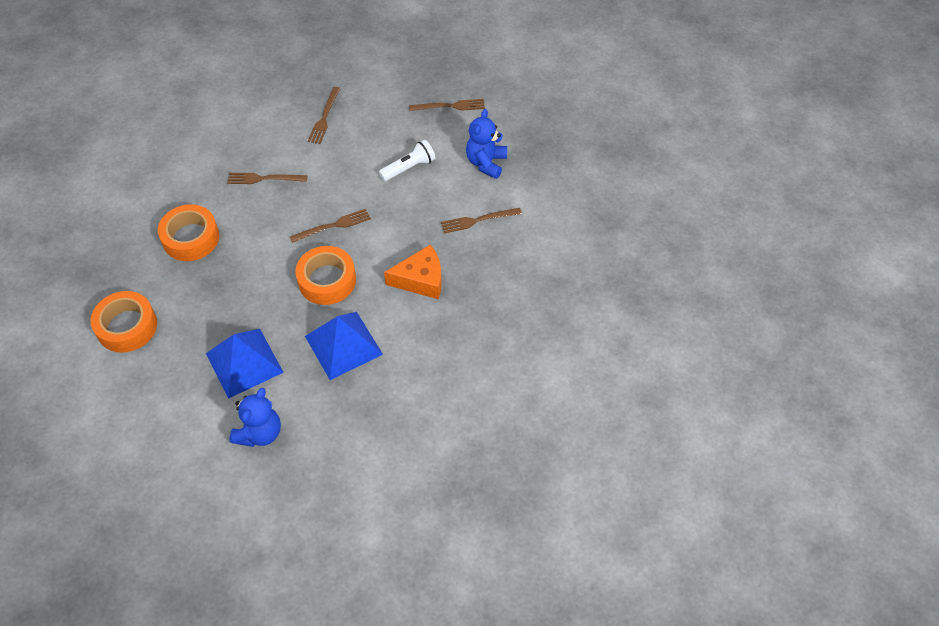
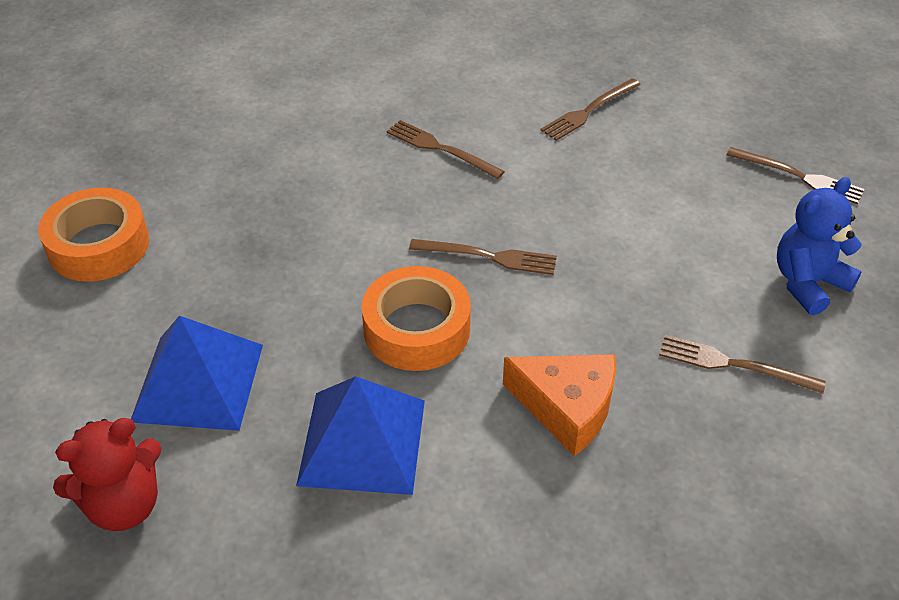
camera: 35 degrees right, 10 degrees down
orange tape [158,204,219,261] -> none
blue teddy bear [229,388,281,447] -> red teddy bear [53,418,162,531]
white flashlight [379,140,436,181] -> none

